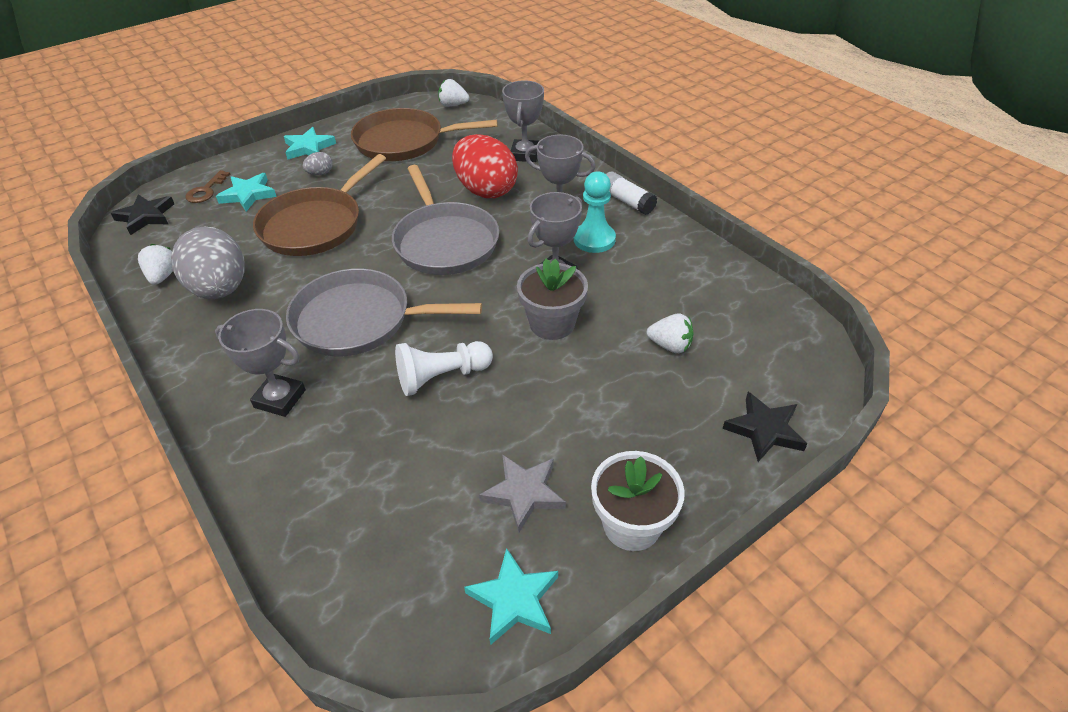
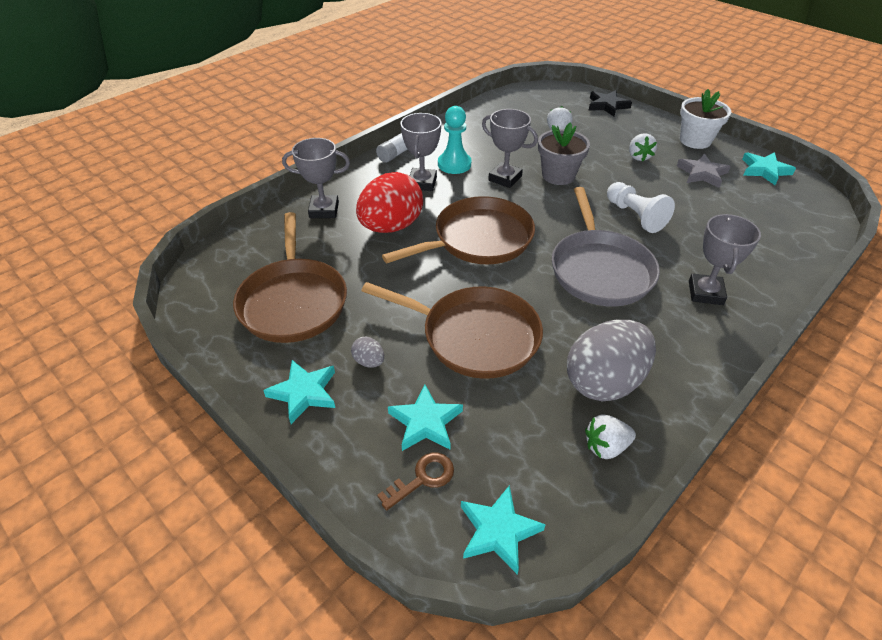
camera: 100 degrees left, 0 degrees up
black star [111,194,174,235] -> turquoise star [461,485,546,575]
brown key [185,170,230,203] -> brown key turned 45 degrees counterclockwise [377,453,454,511]
grey pan [392,165,499,275] -> brown pan [382,196,535,264]
white strawberry [438,79,469,107] -> white strawberry moved to [629,133,657,161]

